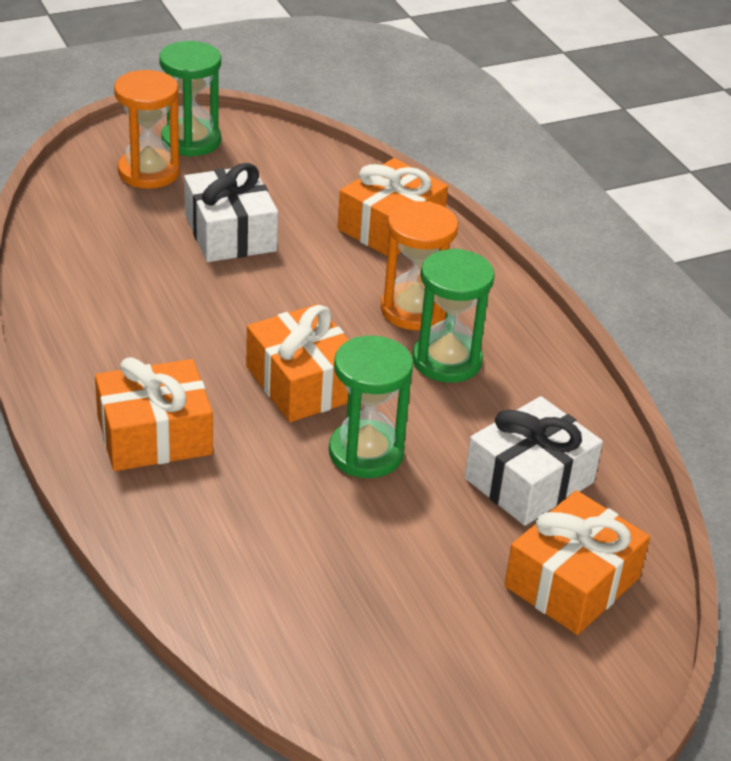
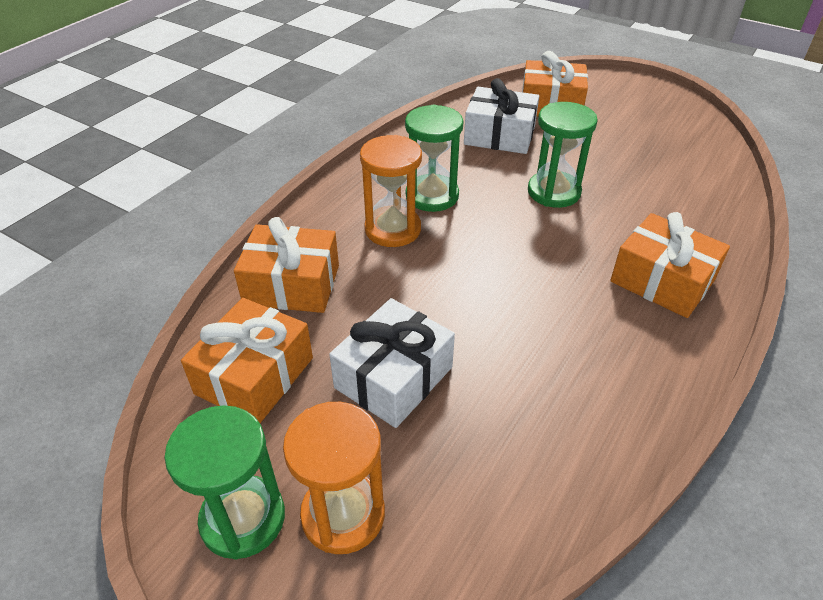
camera: 120 degrees left, 5 degrees up
orange gift [246,304,349,422] -> orange gift moved to [181,298,313,423]

